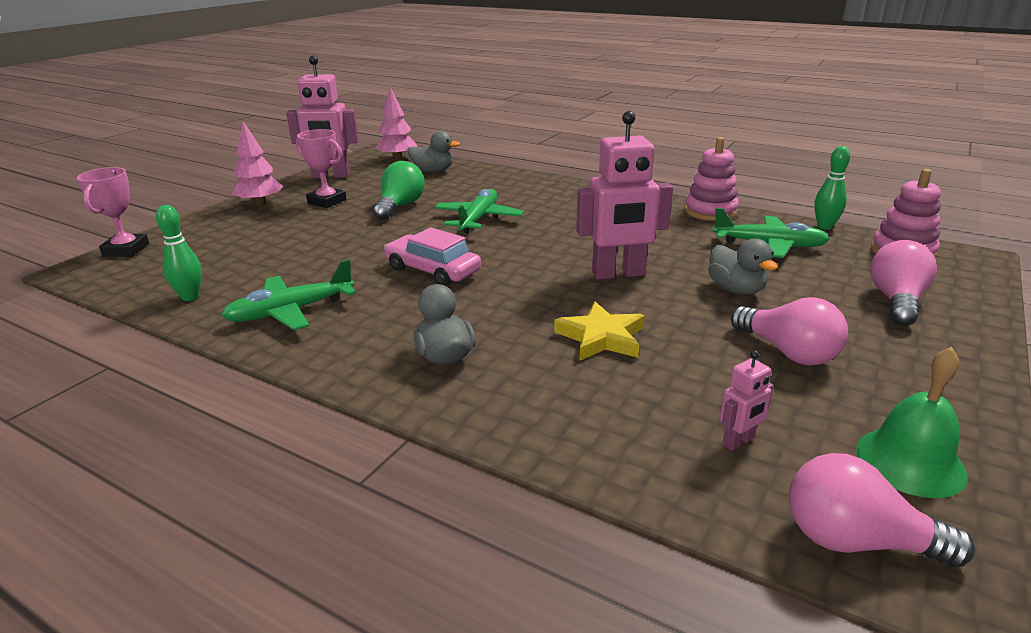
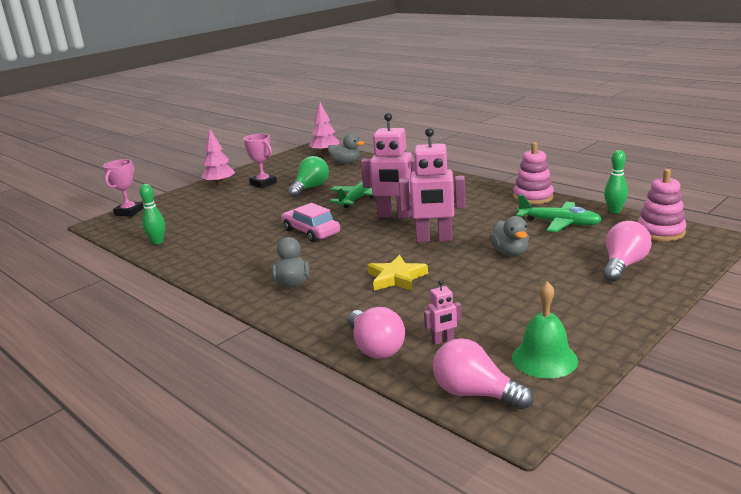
camera: 15 degrees right, 5 degrees down
green plane [221,259,356,330] -> none
pink robot [286,55,358,178] -> pink robot moved to [361,113,415,218]
pink light bulb [731,297,848,366] -> pink light bulb moved to [348,307,405,359]

